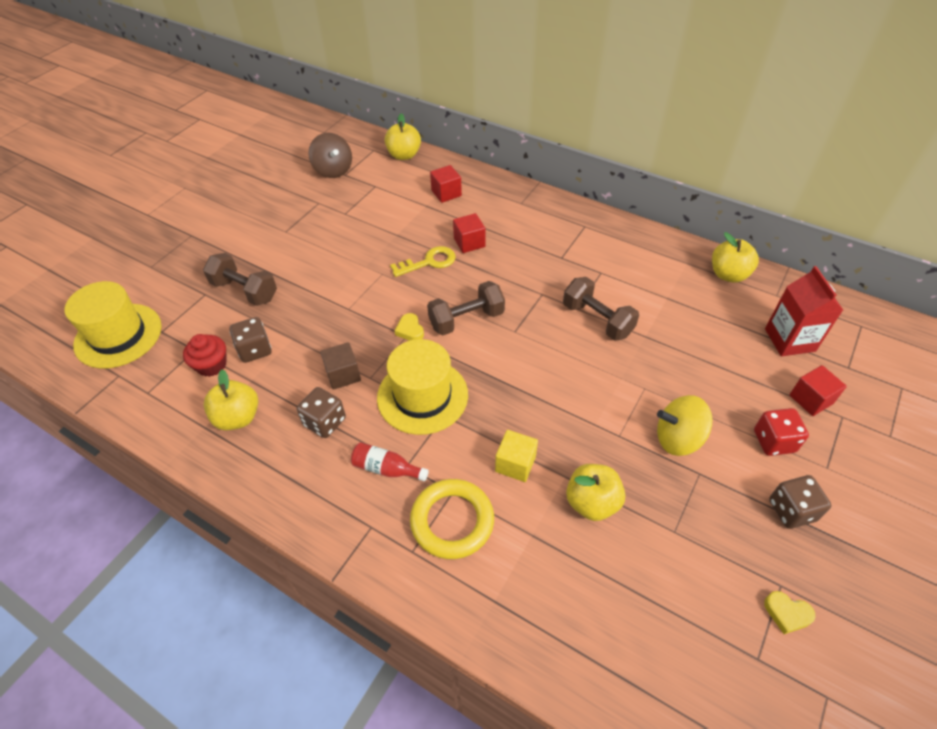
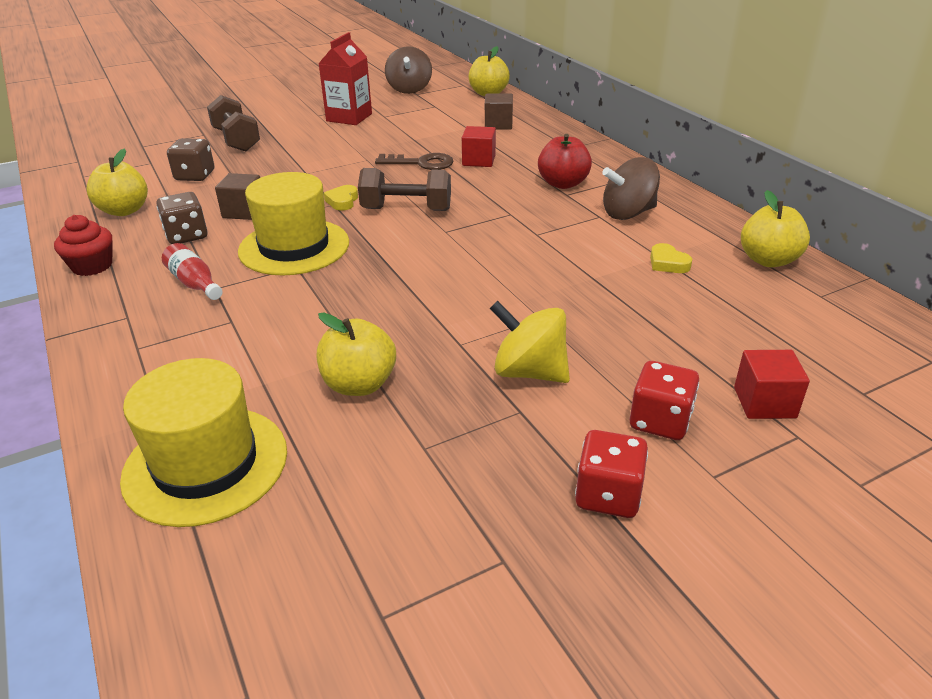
camera: 30 degrees right, 15 degrees down
yellow hat [64,281,162,368] -> yellow hat moved to [120,358,287,527]
red cupcake [183,334,227,377] -> red cupcake moved to [54,215,113,276]
yellow key [390,246,456,277] -> brown key [375,153,454,170]
yellow ring [410,479,494,559] -> none
red cube [430,165,462,203] -> brown cube [485,94,513,130]
yellow cube [495,430,538,482] -> none
brown dumbbell [563,277,639,341] -> none
yellow heart [764,591,816,634] -> yellow heart moved to [650,243,692,273]
red carton [765,266,843,356] -> red carton moved to [318,32,372,125]
brown dice [769,475,831,529] -> red dice [575,430,648,518]
none -> red apple [538,134,592,189]
none -> brown spinning top [602,157,660,220]

